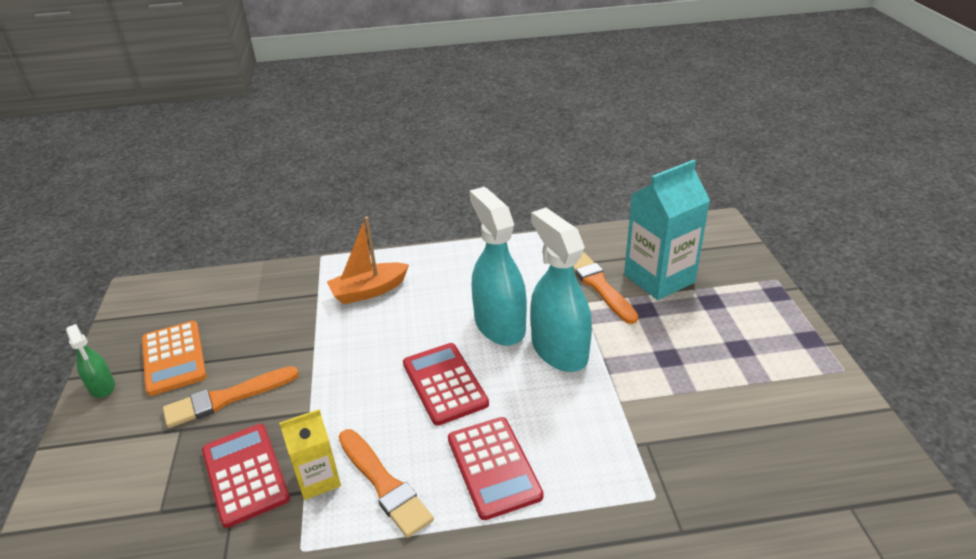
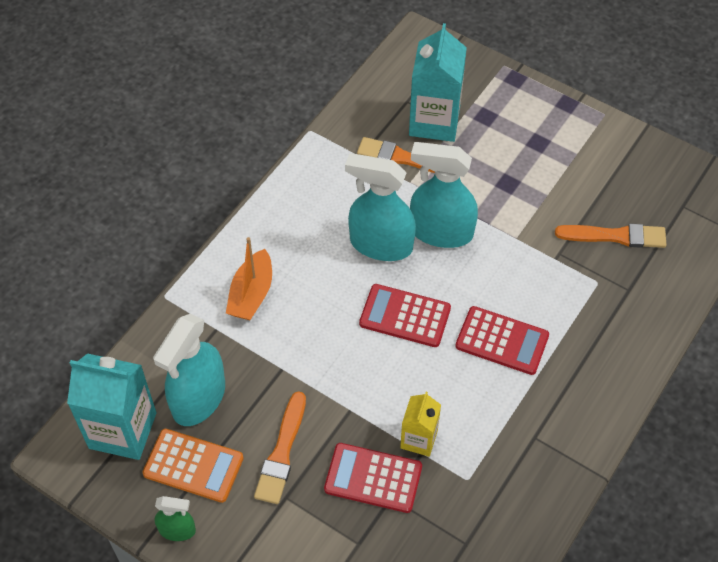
camera: 50 degrees left, 20 degrees up
orange brush [339,429,434,538] -> orange brush moved to [555,224,666,248]
none -> turquoise carton [67,353,157,460]
none -> turquoise spray bottle [153,313,225,426]

